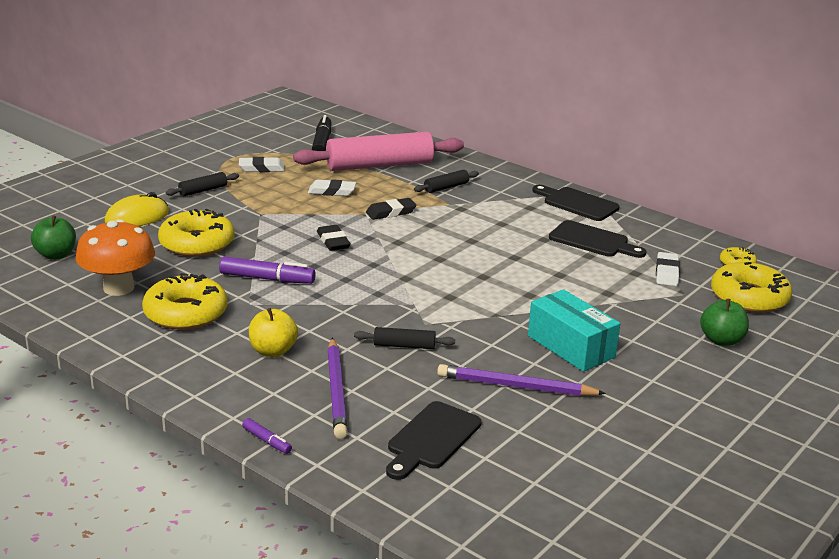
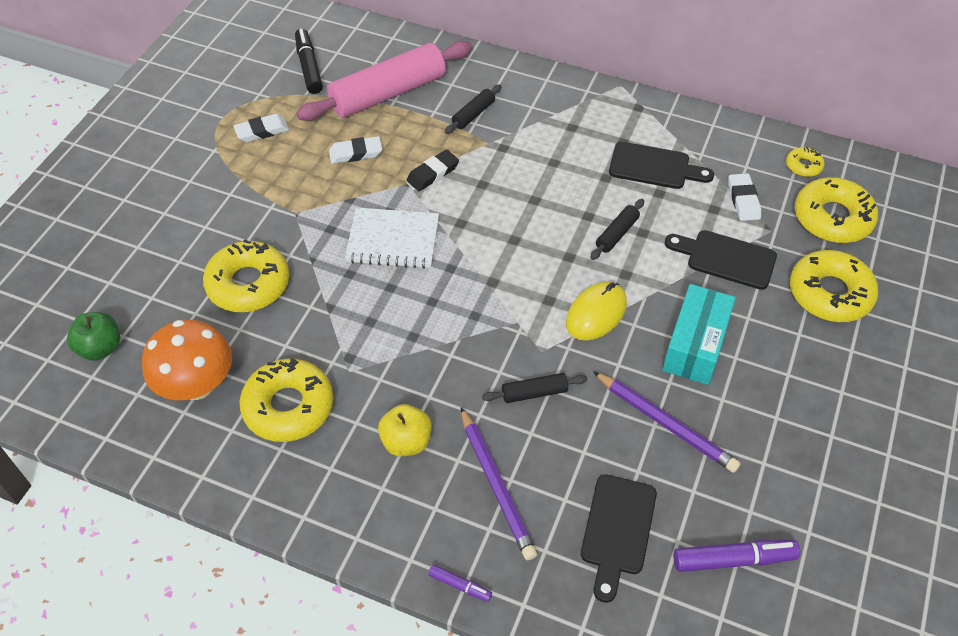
camera: 15 degrees left, 25 degrees up
yellow mouse [105,192,169,226] -> yellow mouse moved to [566,282,627,341]
black rolling pin [165,172,239,196] -> black rolling pin moved to [590,199,644,260]
purple marker [219,256,316,284] -> purple marker moved to [673,540,801,572]
black eraser [317,225,351,251] -> white notebook [345,208,439,269]
purple pencil [437,364,606,396] -> purple pencil turned 135 degrees counterclockwise [593,371,741,473]
turquoise box [528,289,620,372] -> turquoise box turned 75 degrees clockwise [662,284,736,385]
black cutting board [532,185,619,221] -> black cutting board moved to [665,230,777,290]
green apple [700,299,749,346] -> yellow donut [790,250,878,322]

